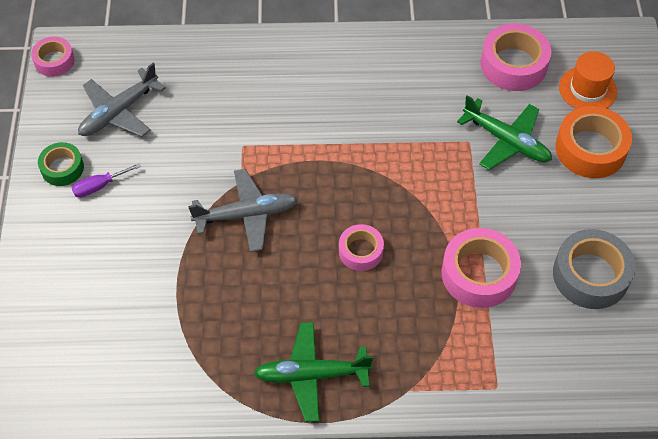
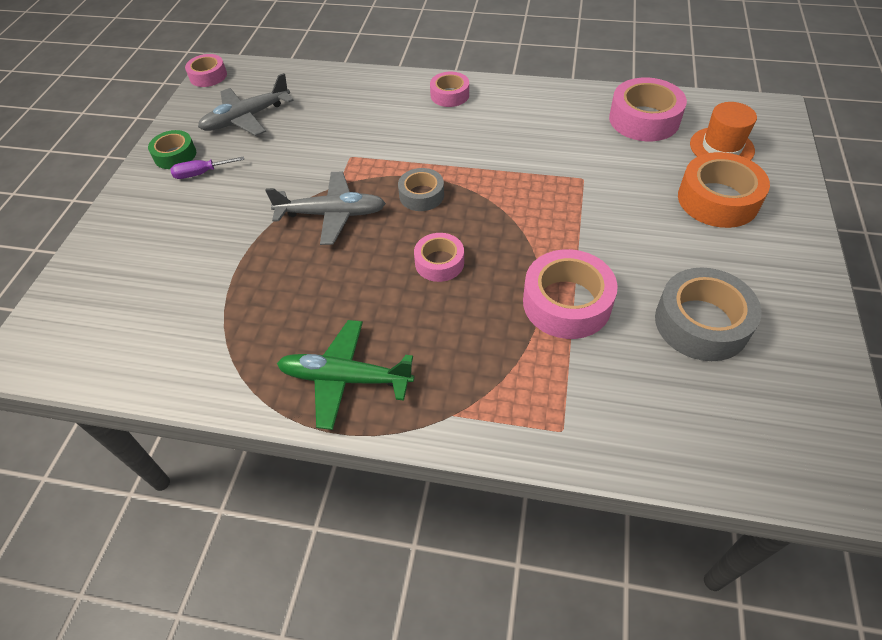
camera: 15 degrees right, 5 degrees down
green plane [457,95,552,170] -> none
none -> grey tape [398,168,444,211]
none -> pink tape [430,72,469,107]

